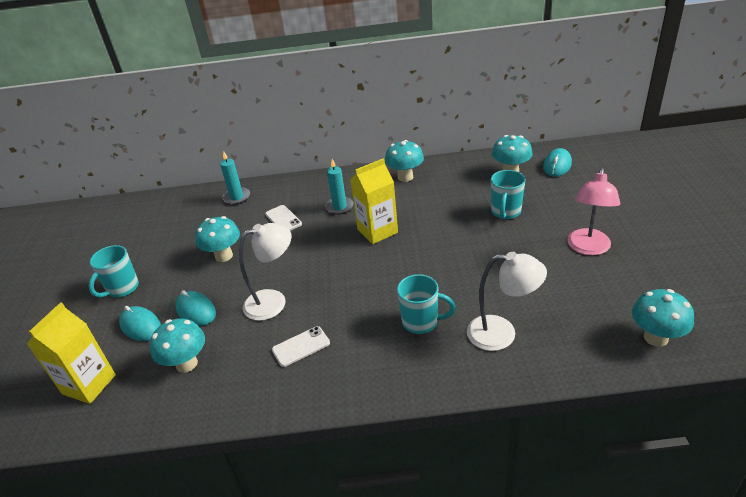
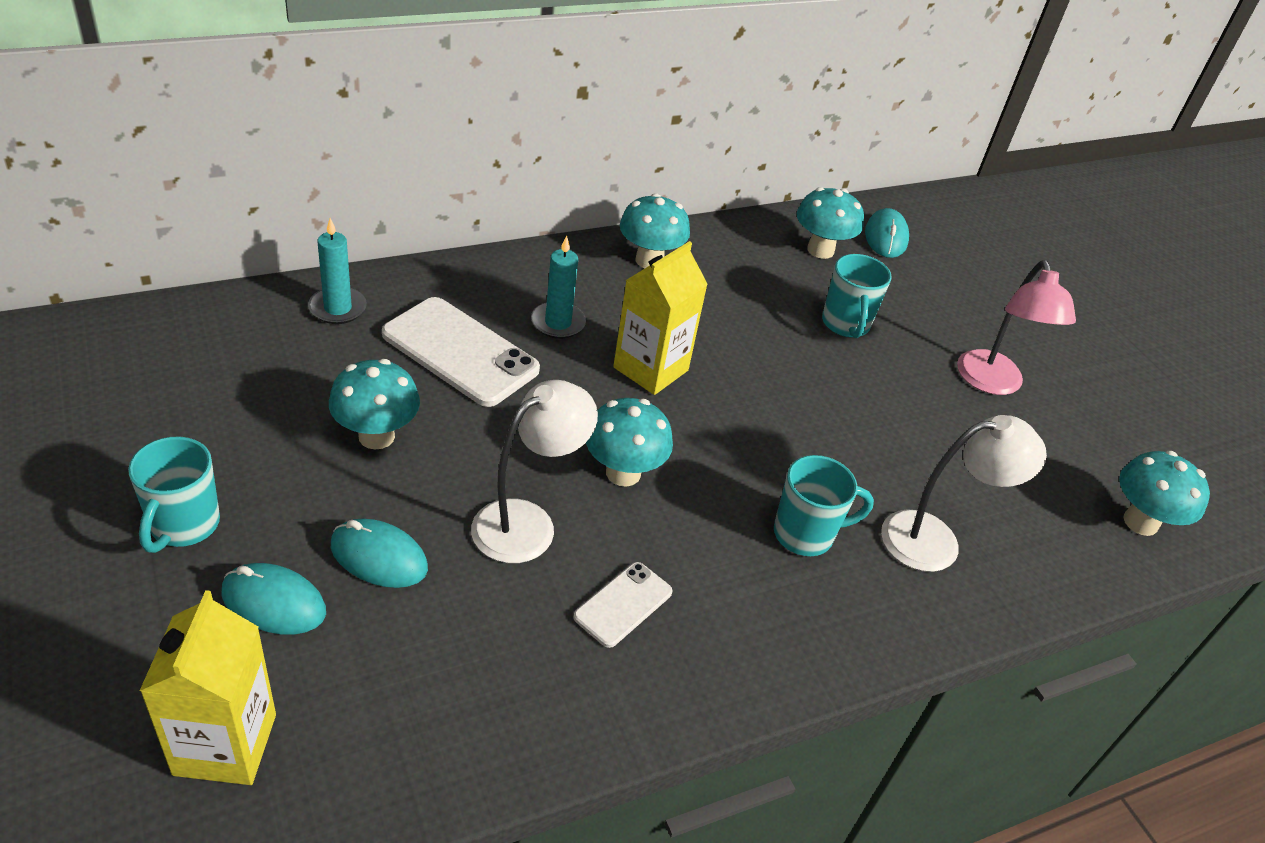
camera: 30 degrees left, 5 degrees up
turquoise mushroom [150,318,205,373] -> turquoise mushroom moved to [586,398,673,487]
white phone [265,205,302,231] -> white phone [382,297,540,407], size x1.87

